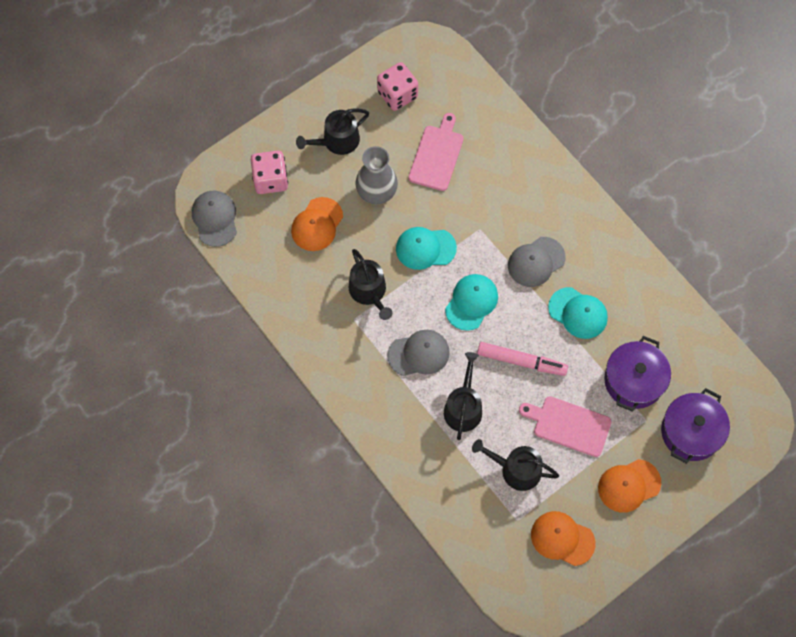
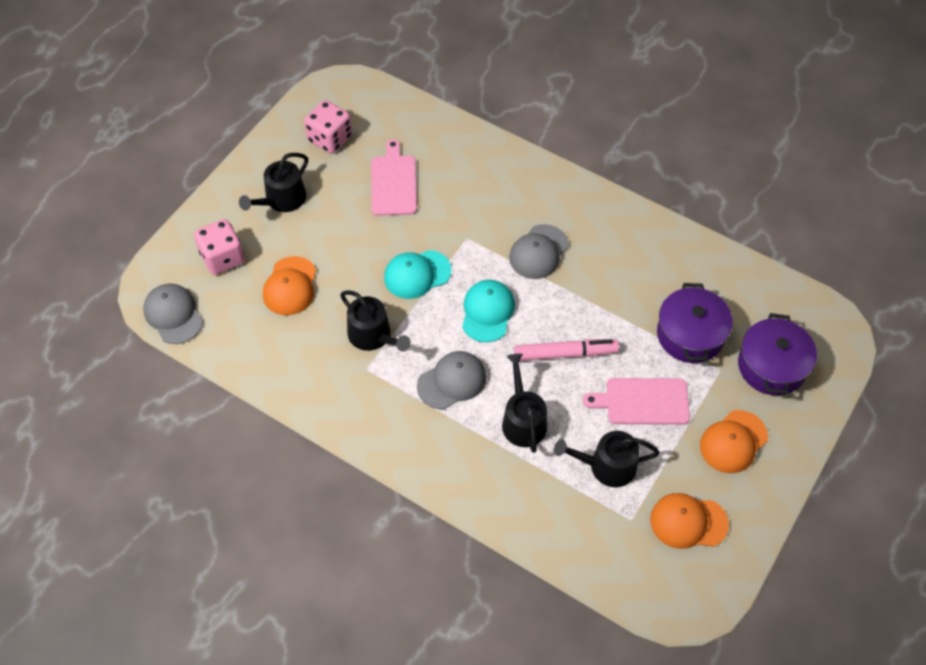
camera: 20 degrees left, 10 degrees down
grey vase [355,146,398,204] -> none
turquoise cap [548,287,608,339] -> none

